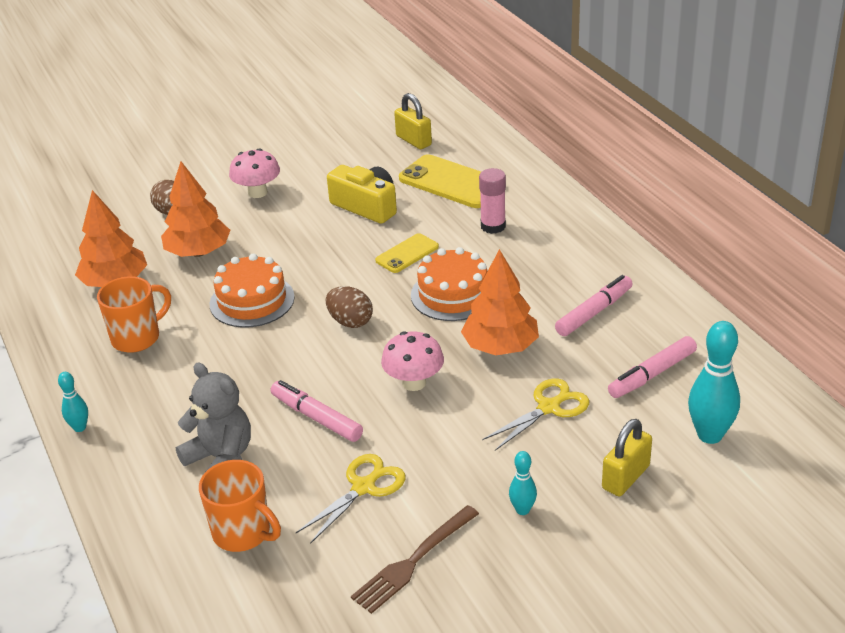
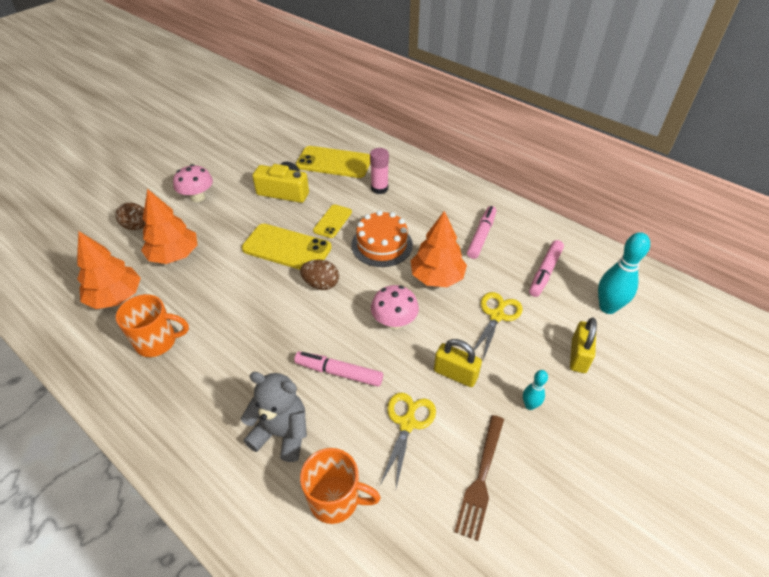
camera: 25 degrees left, 10 degrees up
turquoise bowling pin [58,372,88,432] -> none
orange mug [97,276,171,353] -> orange mug turned 60 degrees clockwise [116,294,189,357]
orange cake [209,254,295,328] -> none
yellow padlock [394,93,432,149] -> yellow padlock moved to [434,339,482,387]
none -> yellow phone [242,224,332,270]

